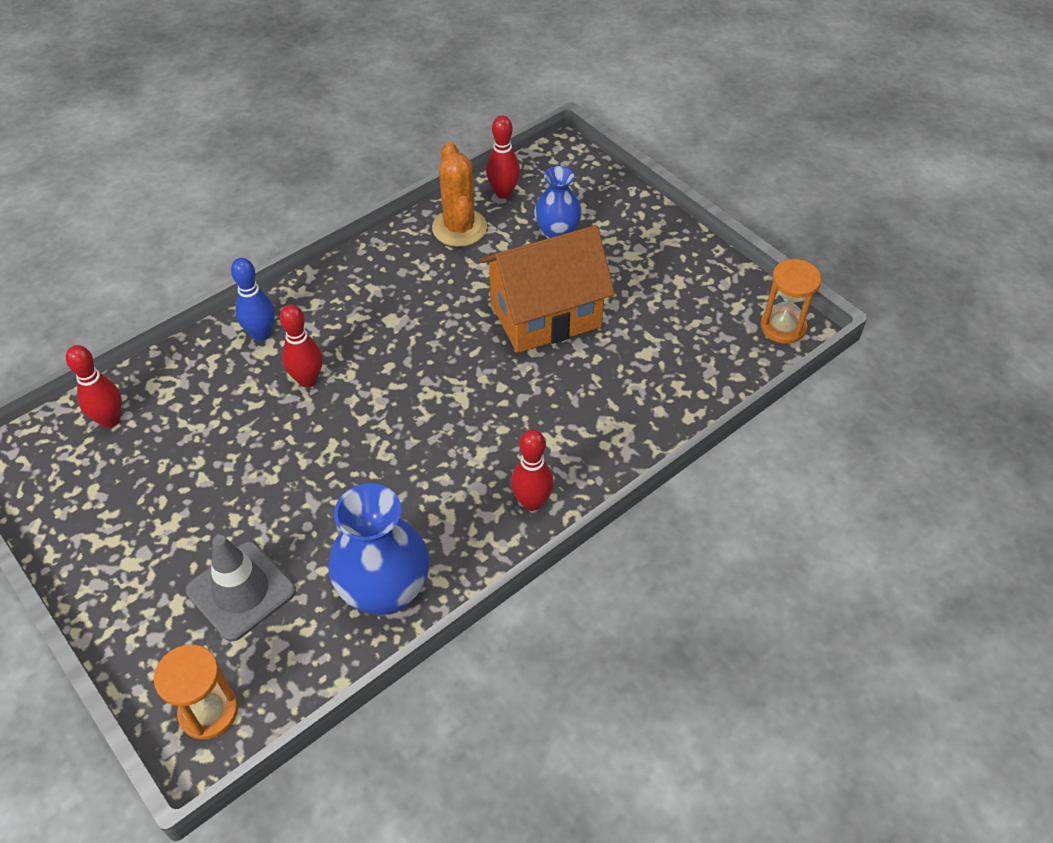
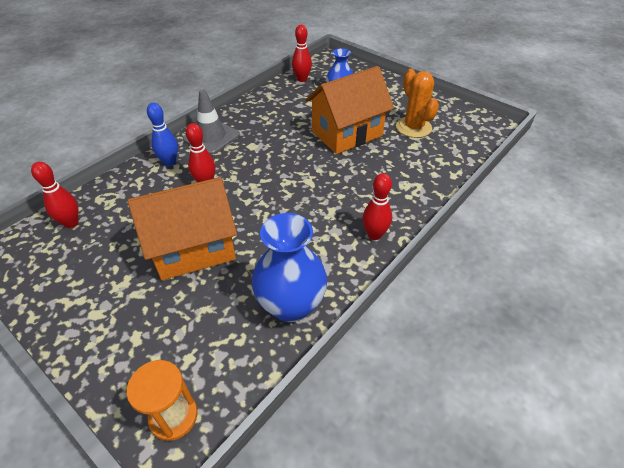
camera: 10 degrees left, 5 degrees down
grey traffic cone [186,535,296,641] -> grey traffic cone moved to [183,89,240,155]
orange cactus [432,142,487,247] -> orange cactus moved to [396,69,439,138]
orange hourglass [760,259,822,344] -> none
none -> orange house [127,177,237,280]

